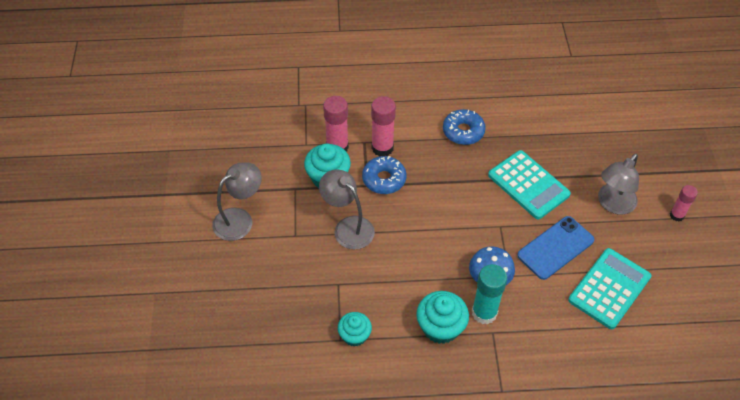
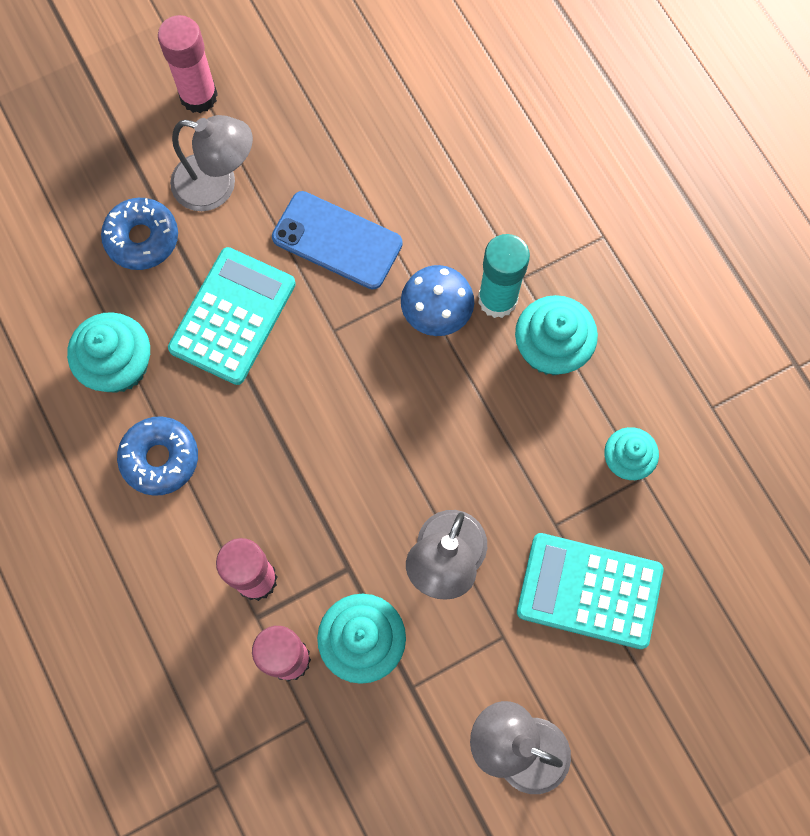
camera: 115 degrees left, 20 degrees up
blue donut [362,156,406,194] -> blue donut moved to [101,198,178,270]
turquoise calculator [568,248,651,329] -> turquoise calculator moved to [517,533,664,649]
pink glue stick [670,185,698,221] -> pink glue stick [158,15,218,113], size x1.63
none -> turquoise cupcake [67,312,150,393]

